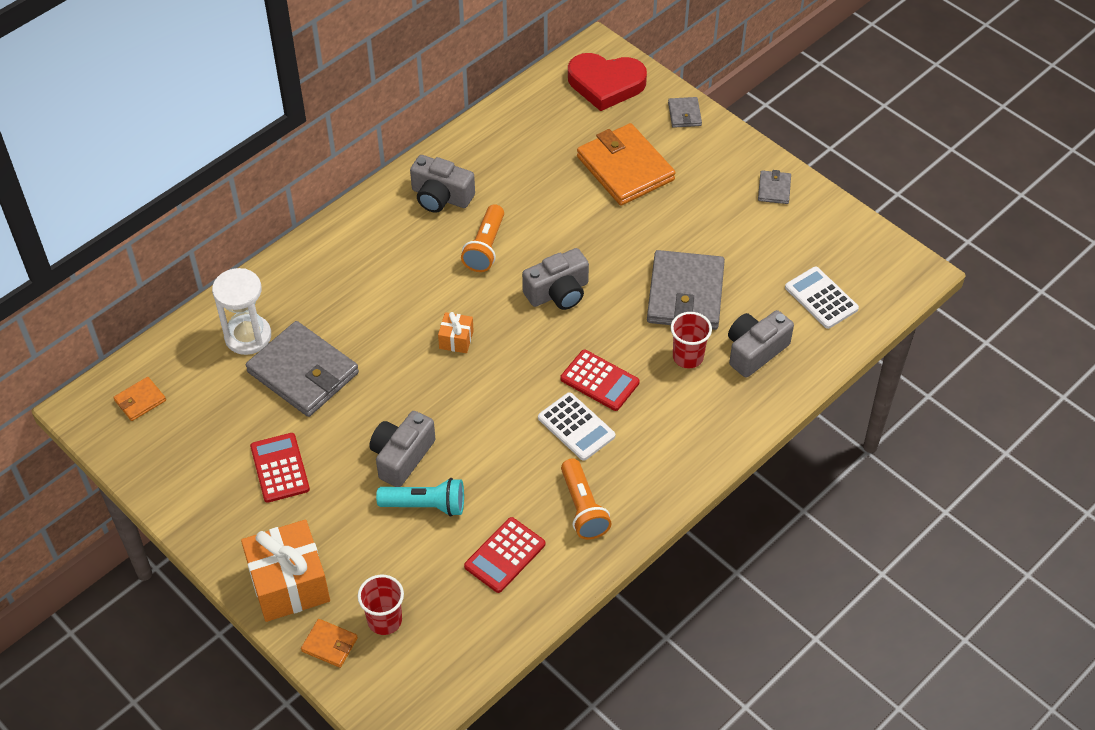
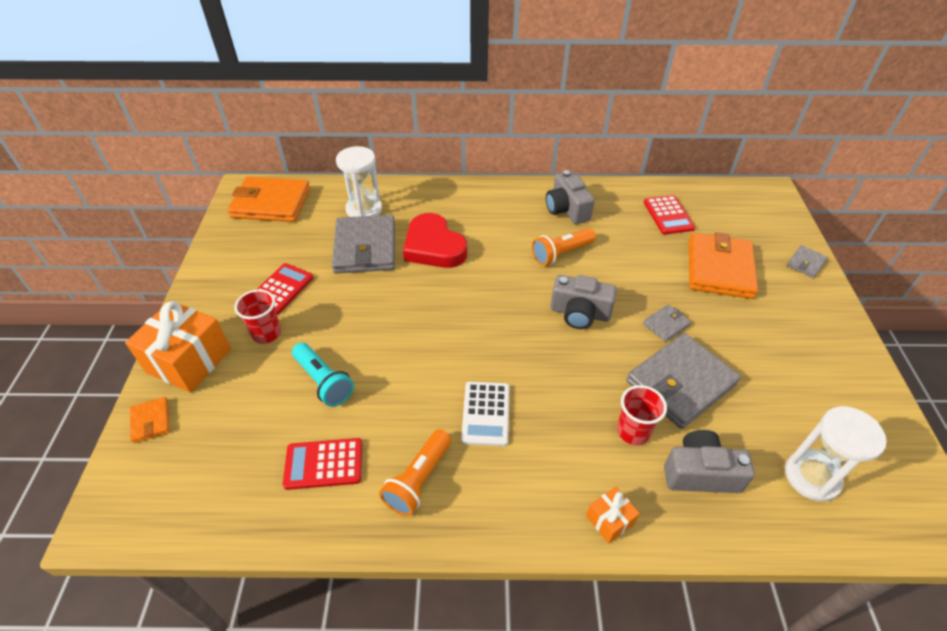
camera: 45 degrees right, 5 degrees down
orange wallet [113,377,166,421] -> orange wallet [227,177,310,222], size x2.19
red cup [358,575,404,635] -> red cup moved to [234,289,281,344]
grey camera [370,411,435,487] -> none
orange gift [438,312,474,353] -> orange gift moved to [586,487,640,544]
red calculator [560,350,640,411] -> red calculator moved to [644,195,695,235]
red heart [568,53,647,111] -> red heart moved to [403,213,467,268]
grey wallet [758,170,791,204] -> grey wallet moved to [643,304,691,342]
white calculator [785,267,859,329] -> white hourglass [785,406,887,502]

